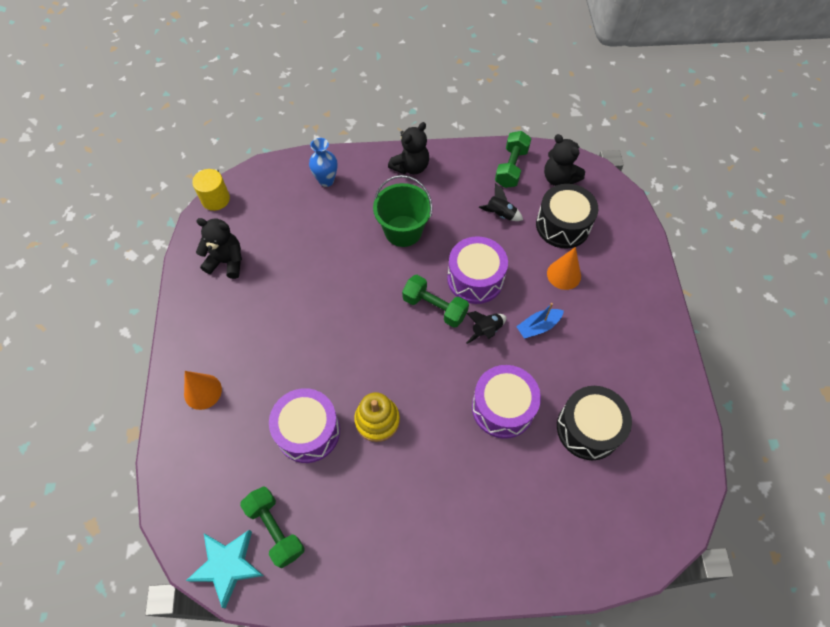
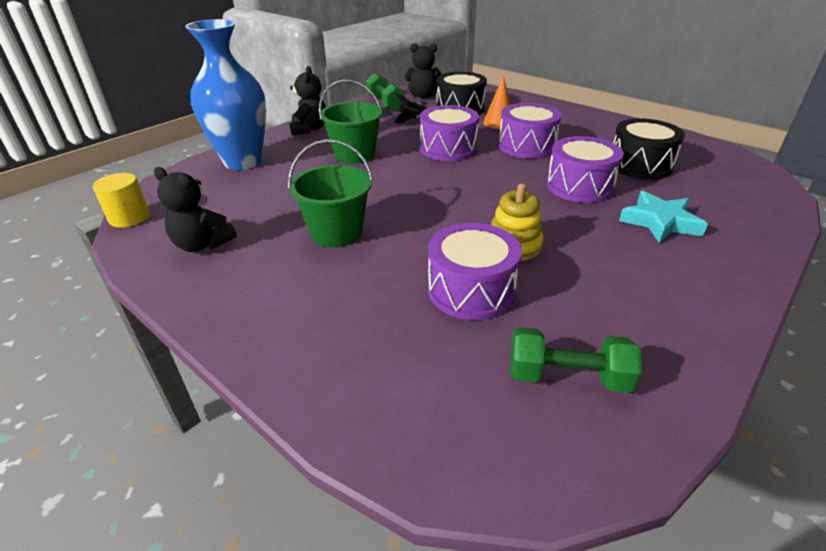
camera: 45 degrees left, 25 degrees down
orange cone [184,371,222,410] -> none
turquoise star [186,530,264,608] -> turquoise star moved to [619,191,708,243]
black teddy bear [196,218,242,279] -> black teddy bear turned 120 degrees counterclockwise [154,167,237,252]
blue vase [309,138,337,187] -> blue vase [185,19,266,170], size x2.12
green dumbbell [402,275,469,327] -> none
black rocket [466,311,506,344] -> none
blue boat [516,303,564,339] -> purple drum [498,103,562,158]
none -> green bucket [288,139,373,247]

